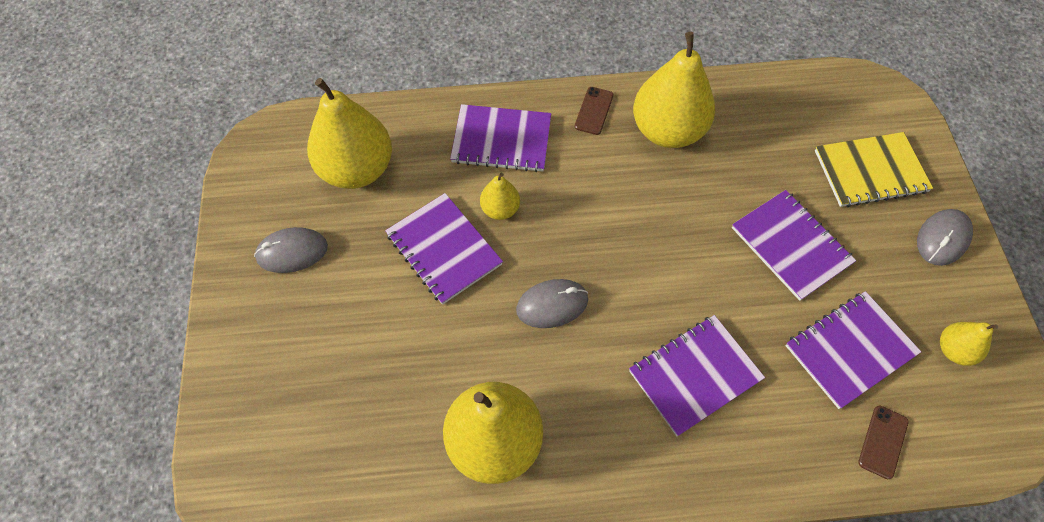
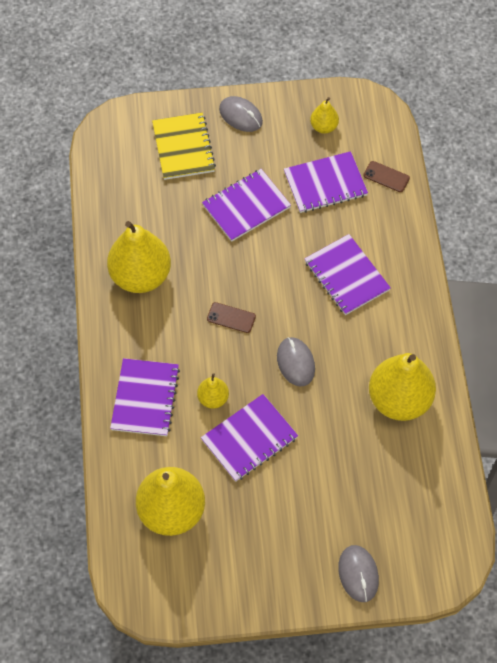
camera: 90 degrees left, 0 degrees up
grey mouse [254,227,328,273] -> grey mouse moved to [338,545,379,602]
brown phone [575,87,614,135] -> brown phone moved to [207,302,256,333]
purple notebook [786,291,921,409] -> purple notebook turned 75 degrees counterclockwise [284,151,368,213]

